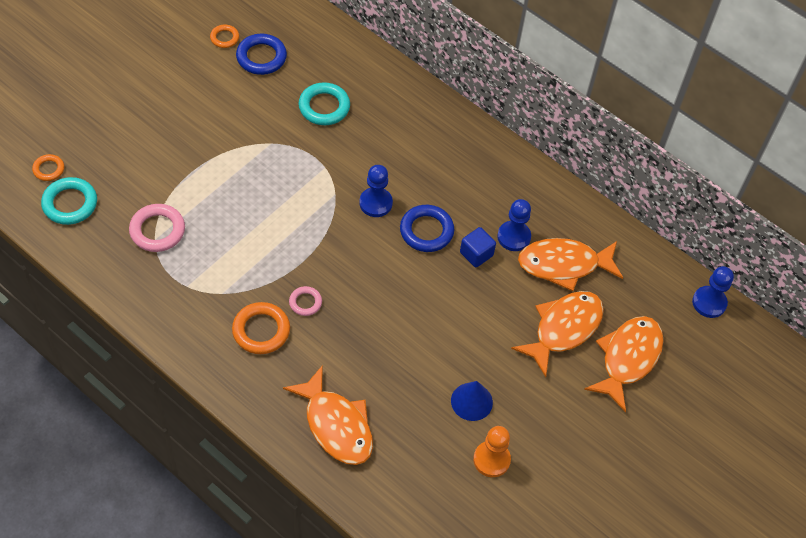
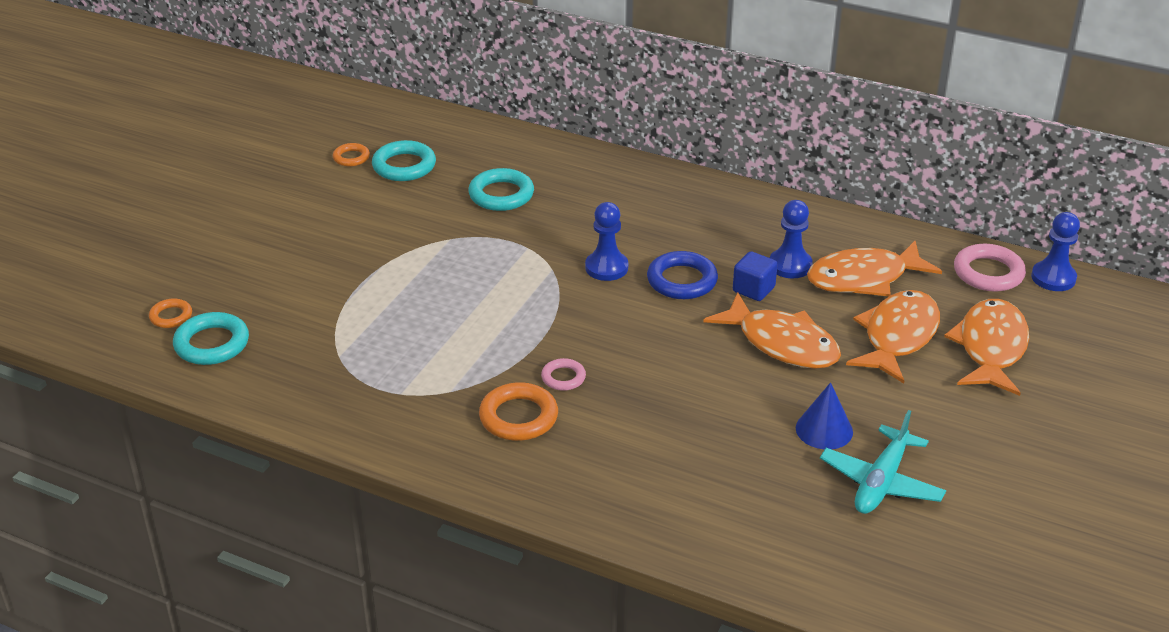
camera: 10 degrees left, 20 degrees down
pink ring [129,204,185,252] -> pink ring moved to [954,244,1026,292]
blue ring [236,34,287,75] -> turquoise ring [372,140,436,181]
orange fish [283,365,373,465] -> orange fish moved to [703,292,841,369]
orange pawn [473,426,511,477] -> turquoise plane [820,410,946,514]

